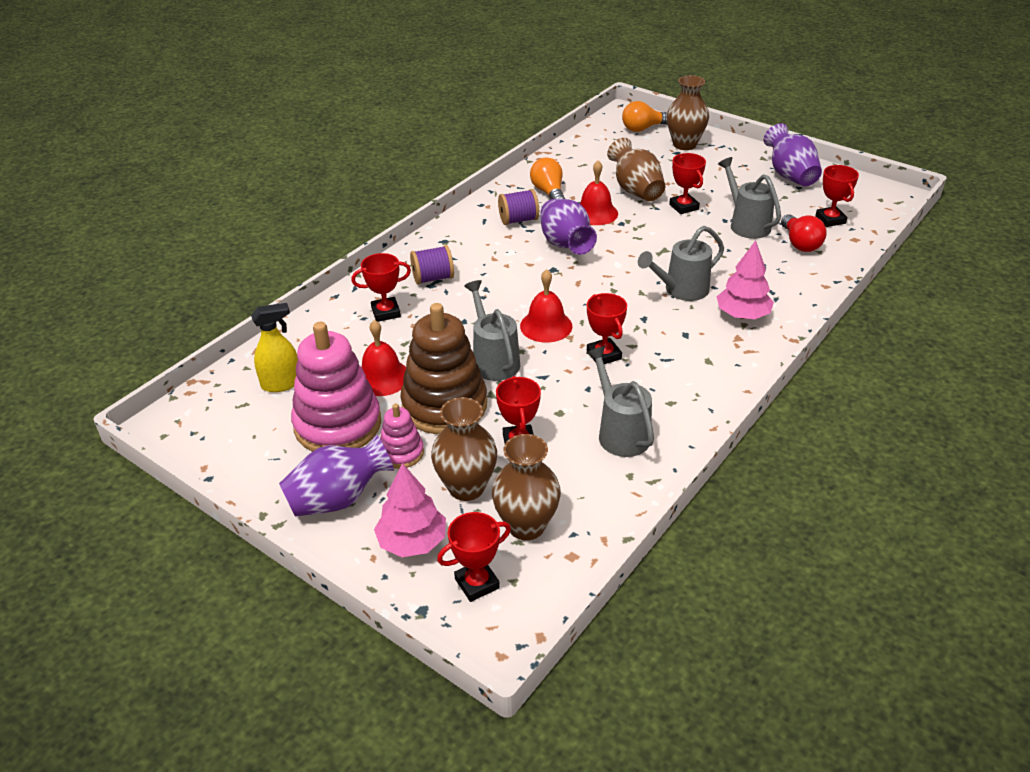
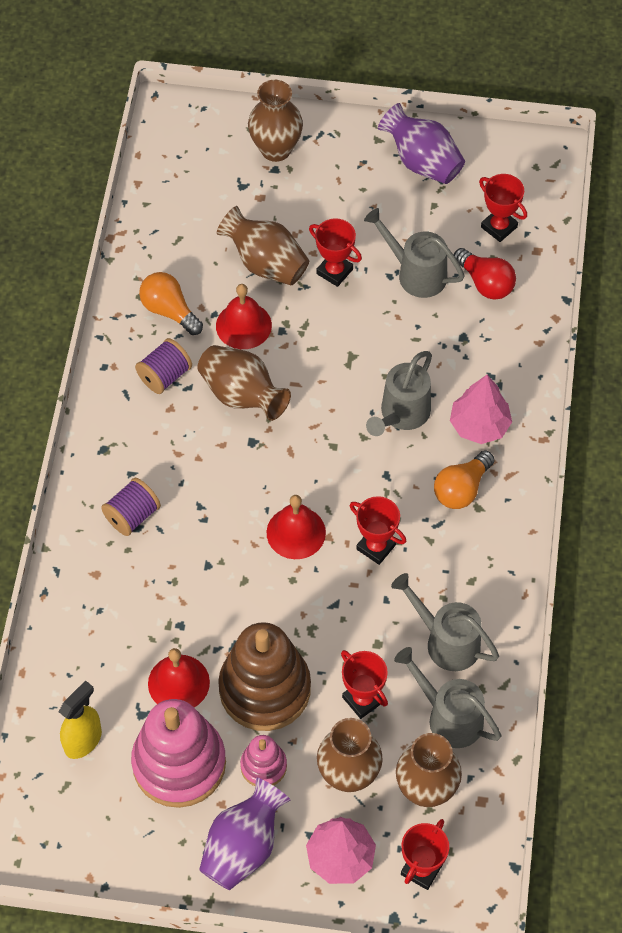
camera: 30 degrees left, 20 degrees up
red trophy [351,253,411,322] -> none
grey watering can [464,280,520,381] -> grey watering can moved to [394,647,501,748]
purple vase [540,199,597,255] -> brown vase [198,345,291,421]
orange light bulb [622,101,668,132] -> orange light bulb moved to [434,450,495,509]

